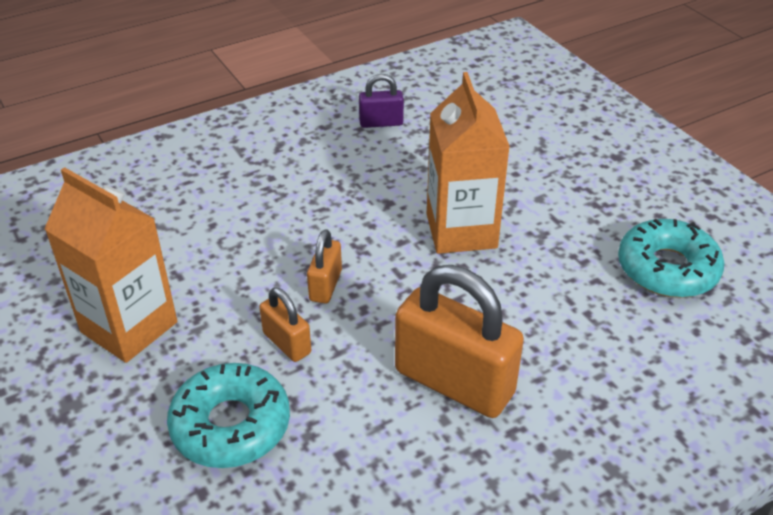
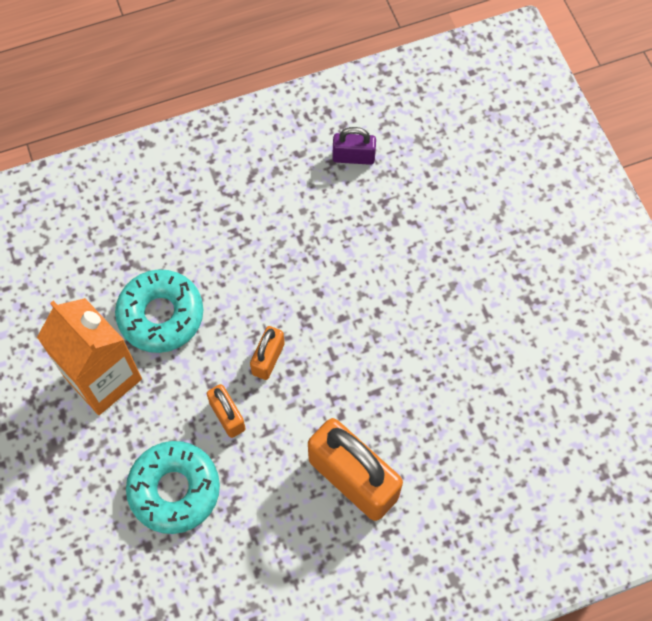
camera: 10 degrees right, 25 degrees up
orange carton [427,72,510,254] -> none
turquoise donut [618,219,724,298] -> turquoise donut moved to [115,269,203,353]

